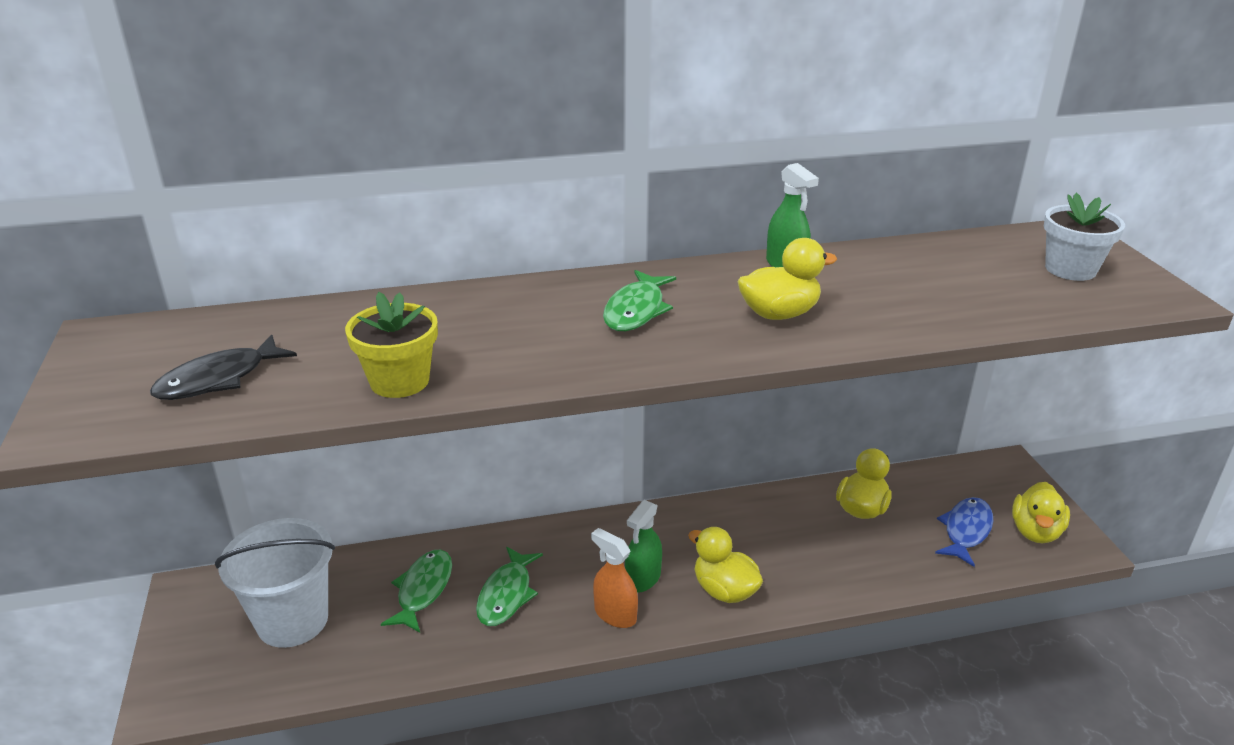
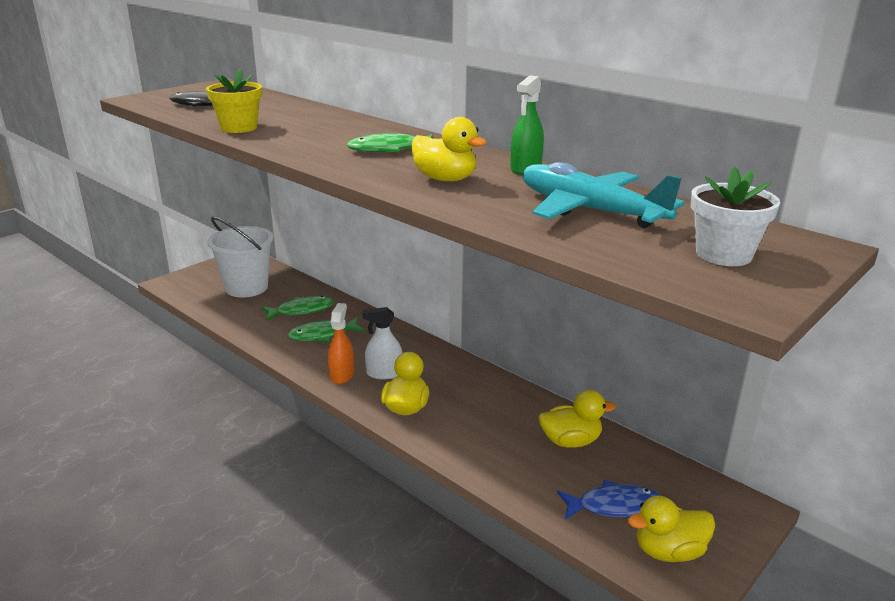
camera: 55 degrees right, 5 degrees down
green spray bottle [625,500,662,593] -> white spray bottle [362,307,402,380]
none -> turquoise plane [523,162,685,228]

